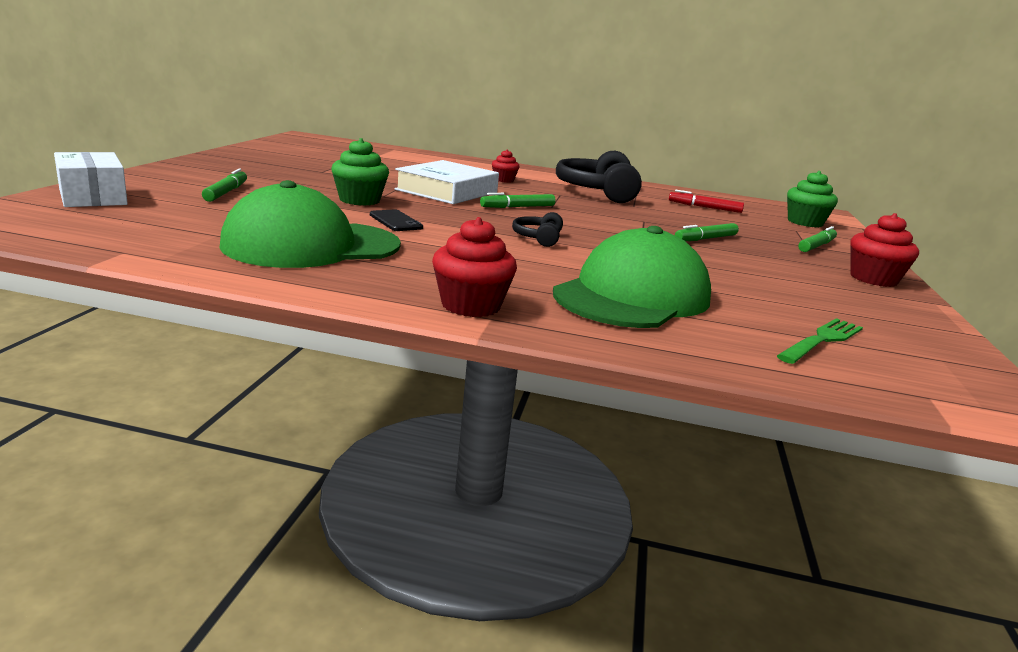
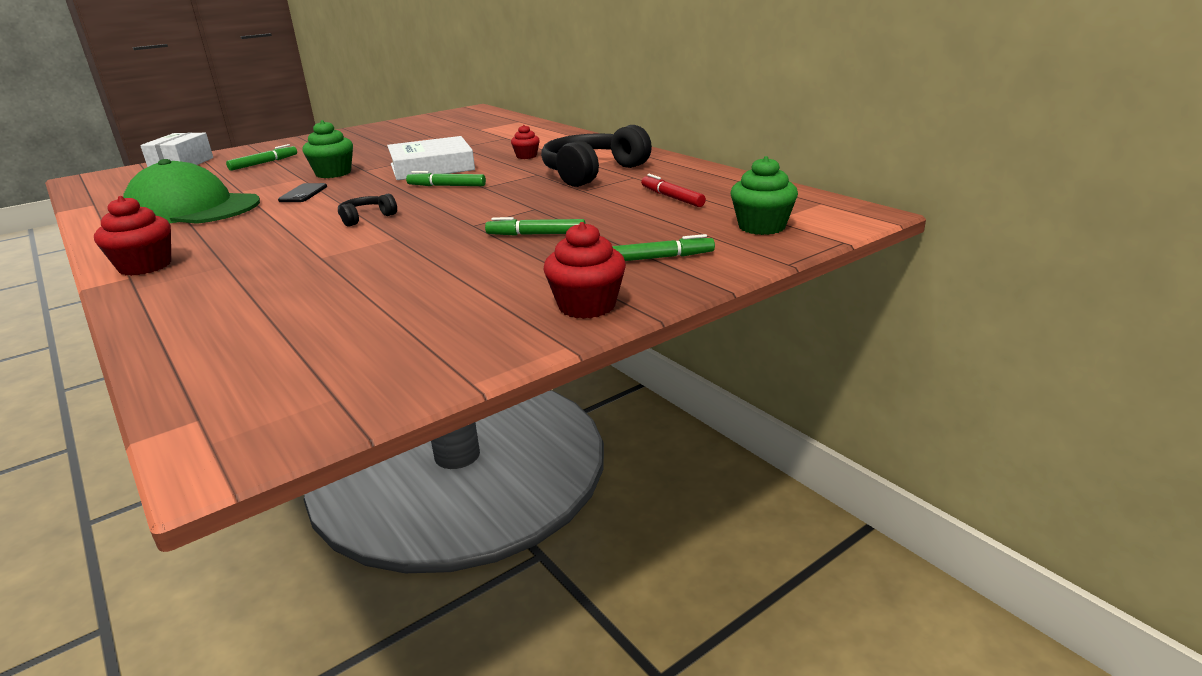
camera: 45 degrees right, 5 degrees up
green cap [553,226,711,328] -> none
green fork [777,318,863,364] -> none

